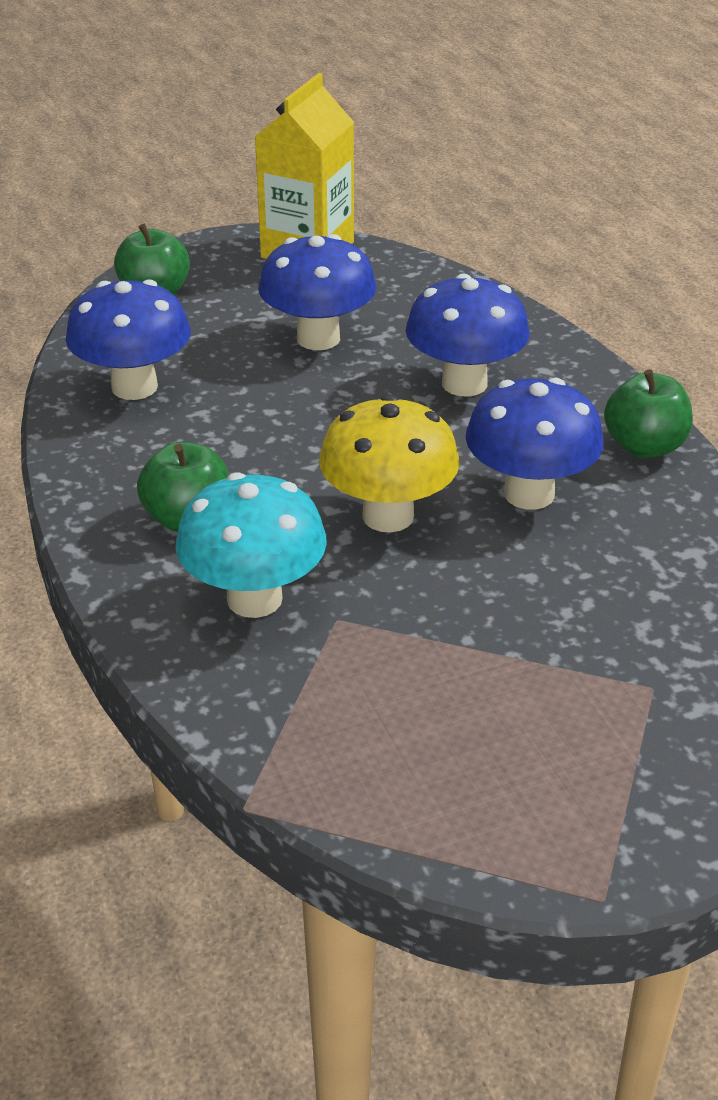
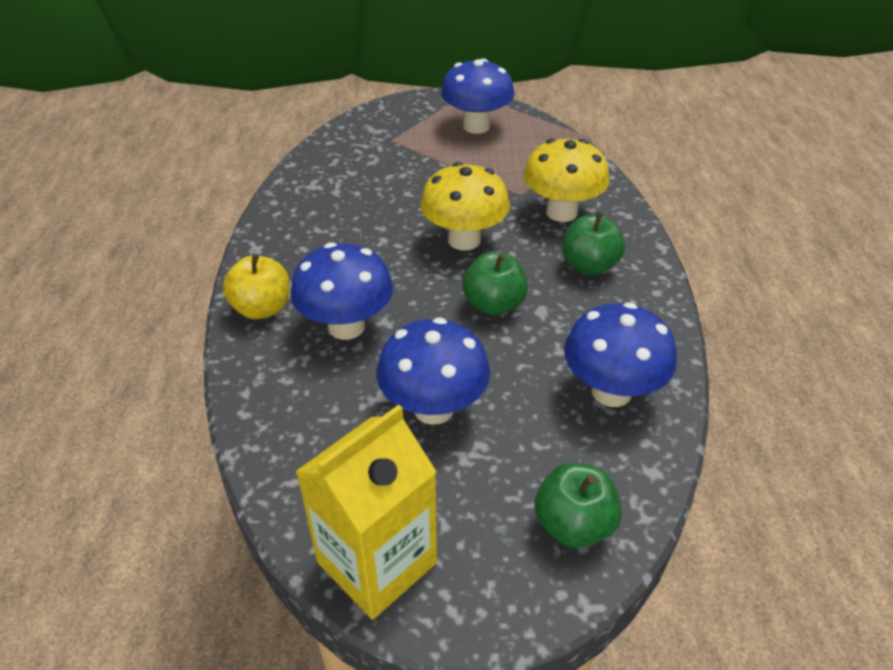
camera: 160 degrees left, 5 degrees up
turquoise mushroom [175,472,327,618] -> yellow mushroom [523,139,610,222]
blue mushroom [466,378,604,510] -> blue mushroom moved to [441,59,514,134]
green apple [604,369,693,458] -> green apple moved to [462,252,528,315]
none -> yellow apple [223,254,289,319]

